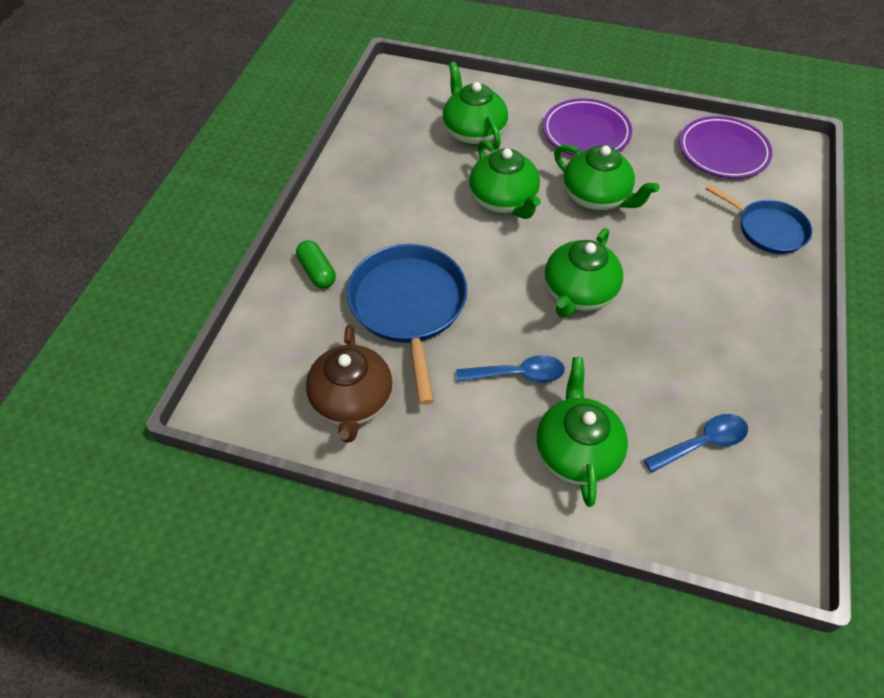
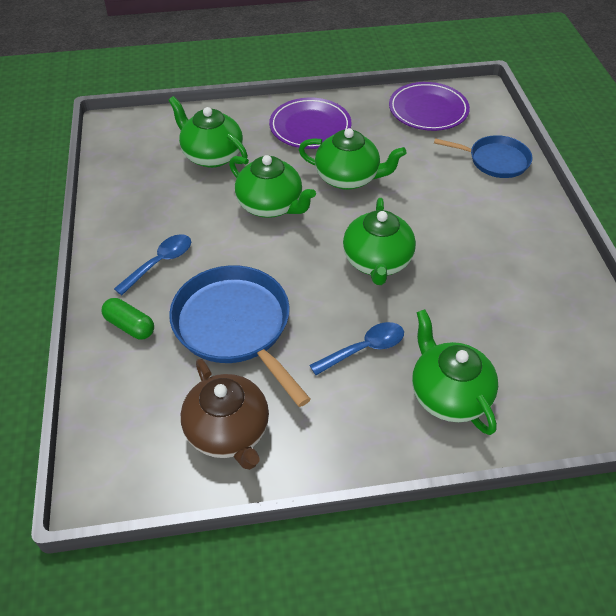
camera: 25 degrees left, 5 degrees down
blue spoon [644,414,748,473] -> blue spoon moved to [114,234,191,295]

